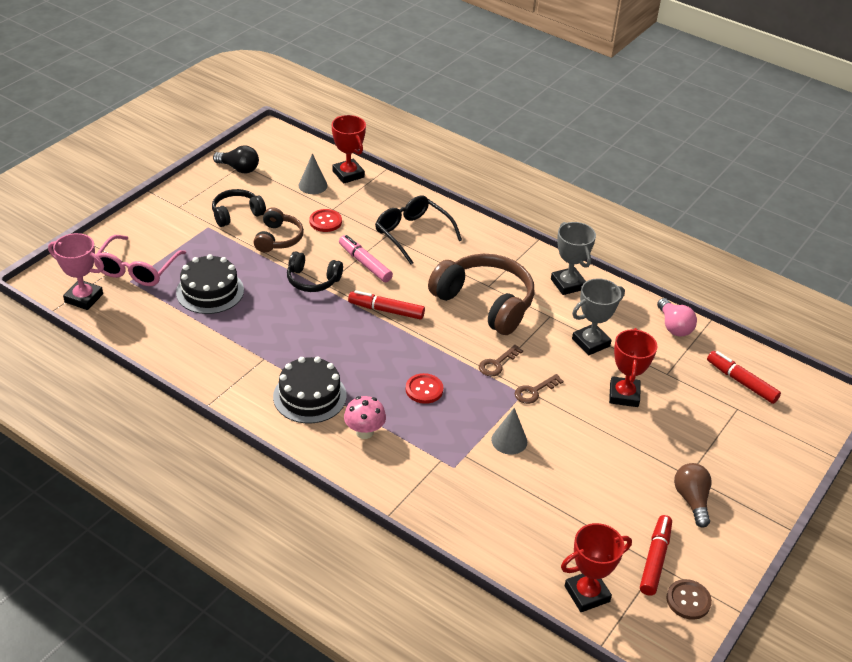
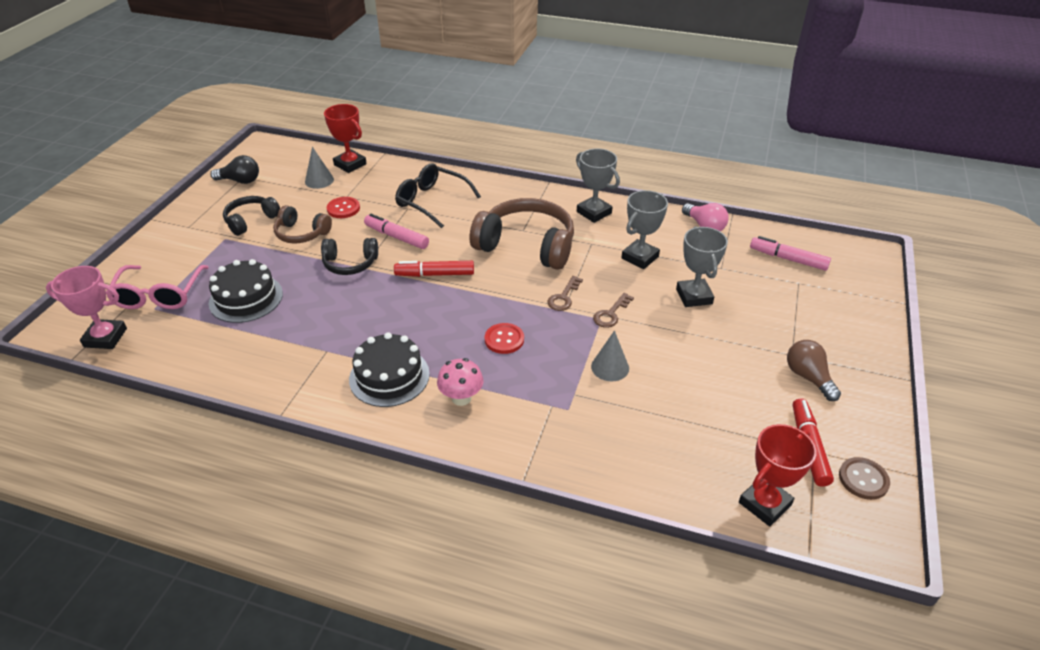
camera: 15 degrees left, 0 degrees up
brown headphones [253,207,304,253] -> brown headphones turned 120 degrees clockwise [273,205,332,243]
red trophy [609,328,657,407] -> grey trophy [676,227,728,307]
red marker [707,351,781,404] -> pink marker [750,236,831,271]

